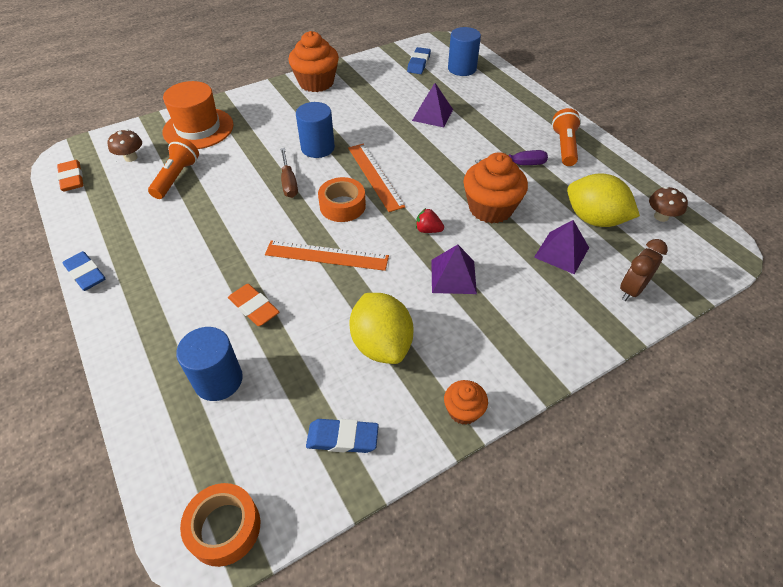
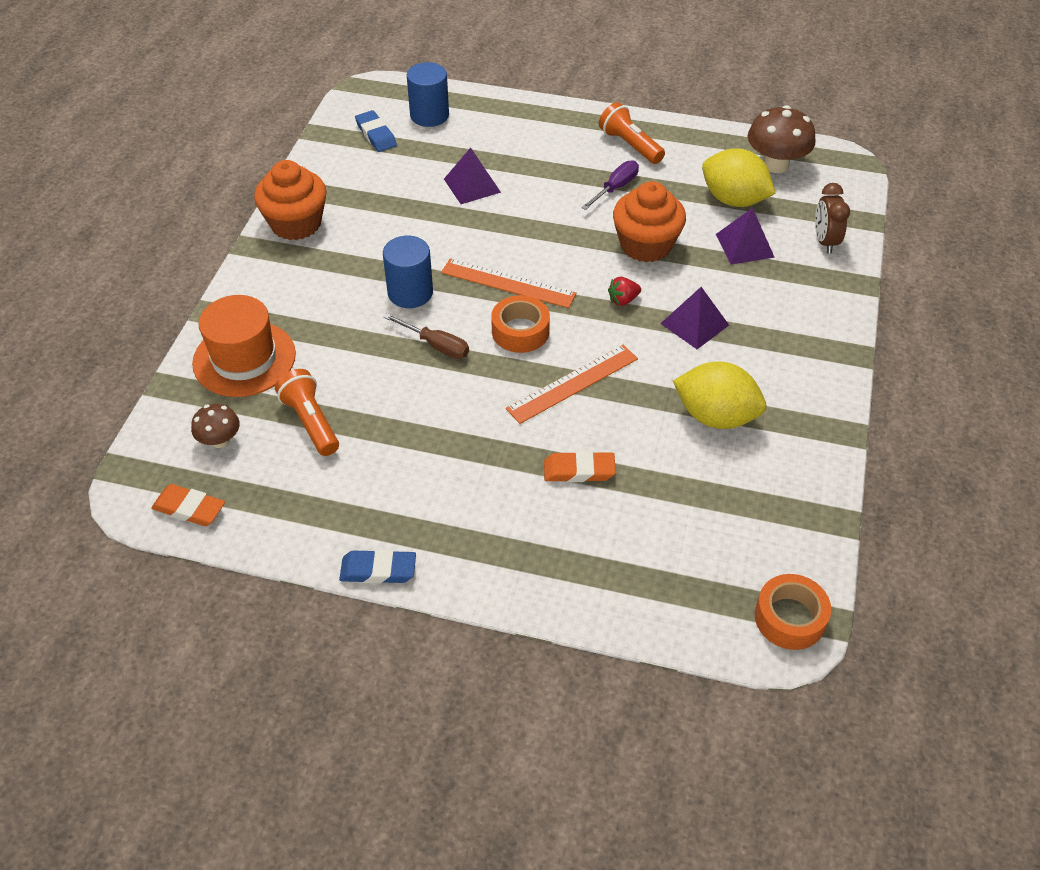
camera: 45 degrees left, 0 degrees up
blue cylinder [176,327,243,401] -> none
blue eraser [306,419,379,453] -> none
orange cupcake [444,380,488,425] -> none
yellow lemon [567,174,640,227] -> yellow lemon turned 45 degrees clockwise [702,148,776,207]
brown mushroom [649,187,688,222] -> brown mushroom [748,105,816,173], size x1.74

